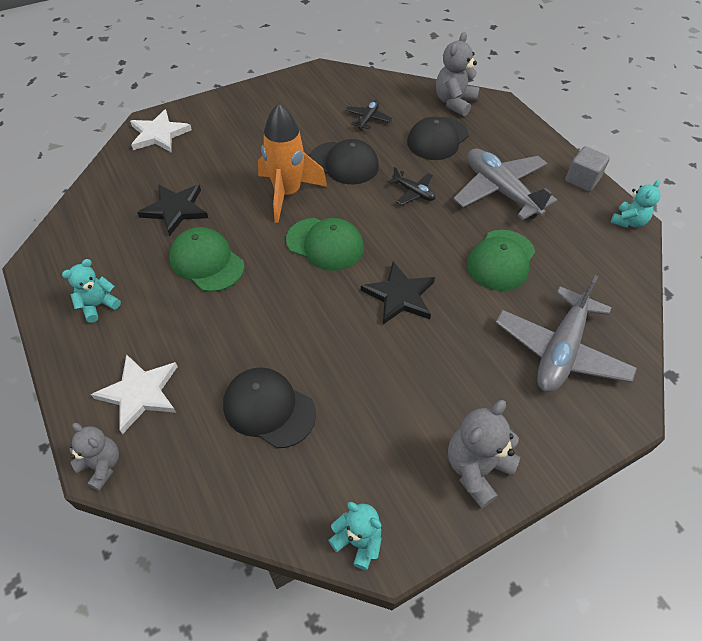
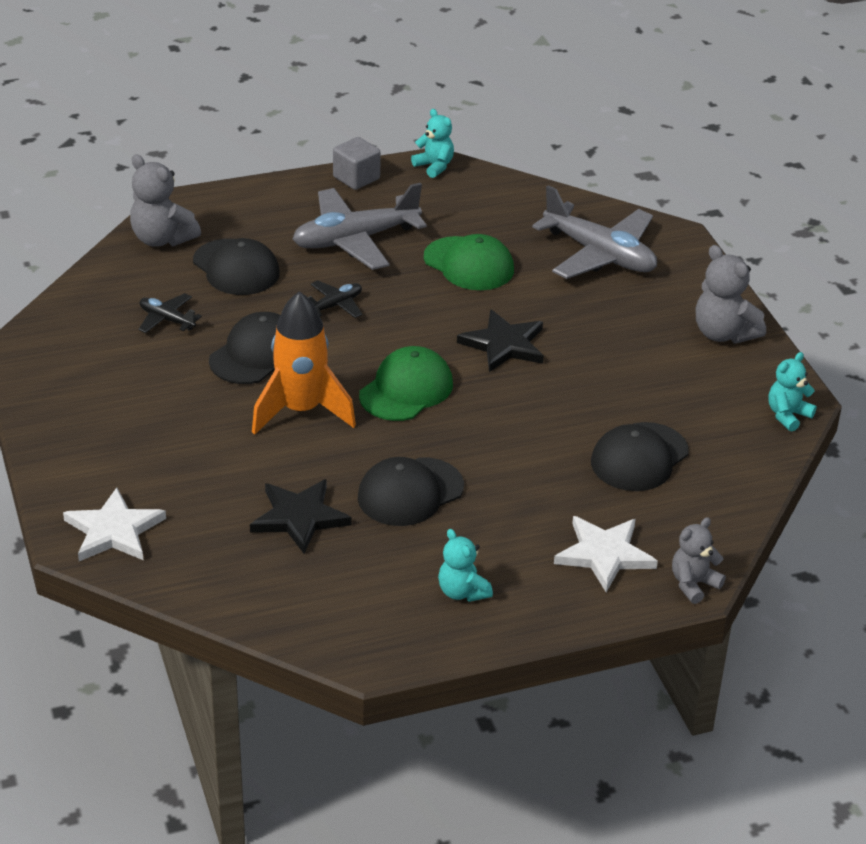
camera: 80 degrees left, 15 degrees down
green cap [169,227,245,292] -> black cap [358,457,464,526]

